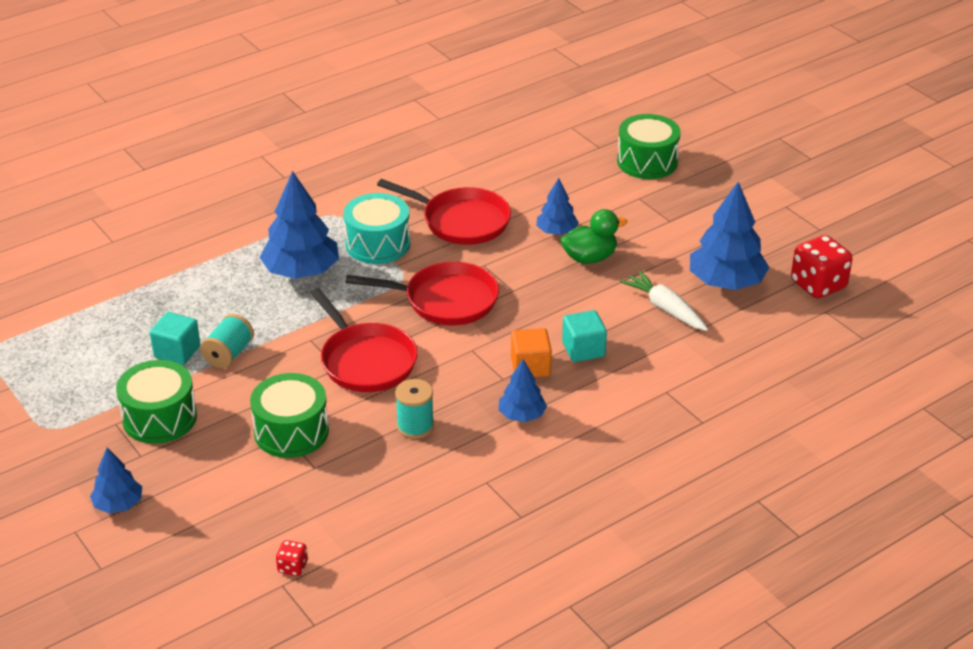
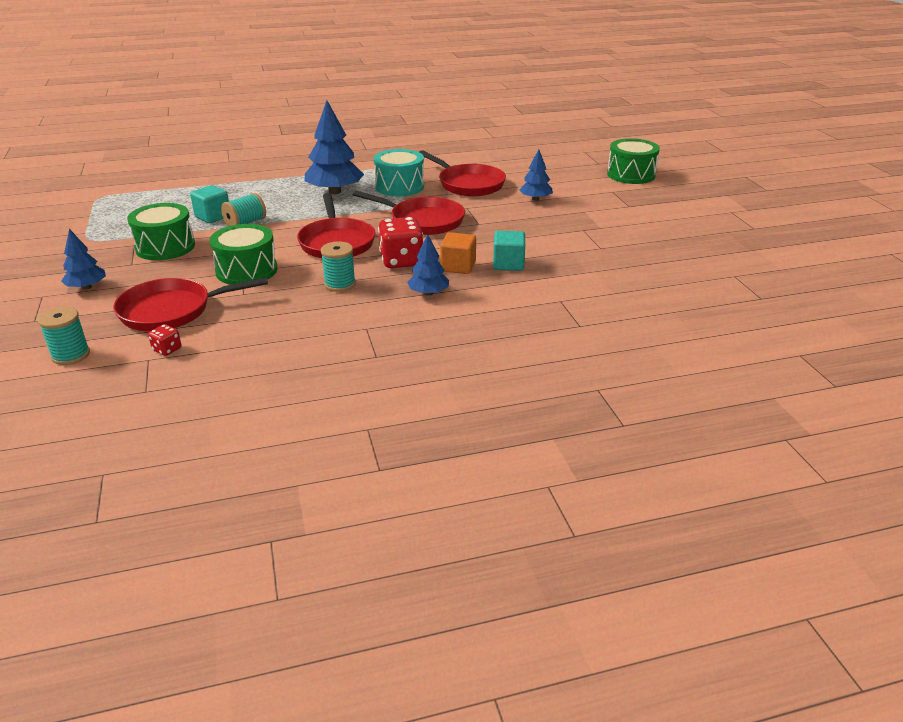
camera: 20 degrees right, 5 degrees down
green duck [560,209,627,264] -> none
white carrot [620,270,708,331] -> none
blue tree [690,182,770,290] -> none
red dice [791,235,853,298] -> red dice moved to [378,217,423,268]
none -> turquoise spool [38,307,90,365]
none -> red pan [113,277,268,331]

